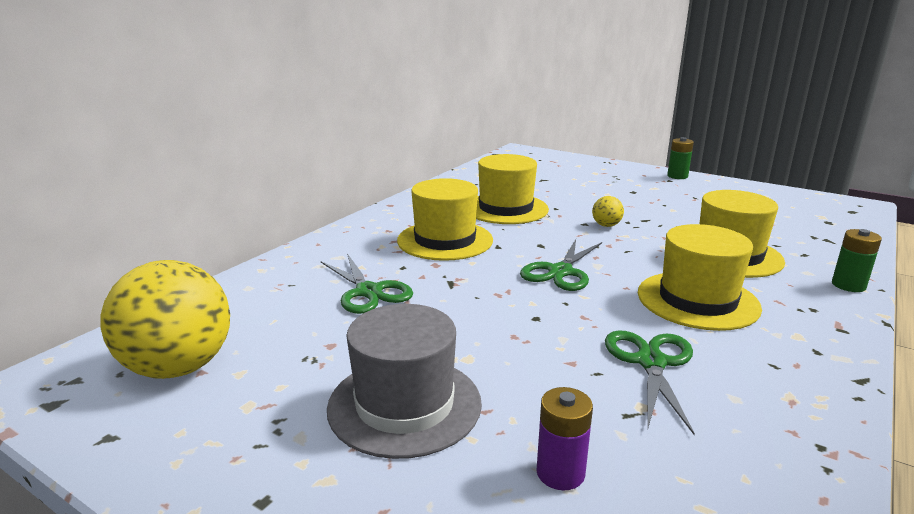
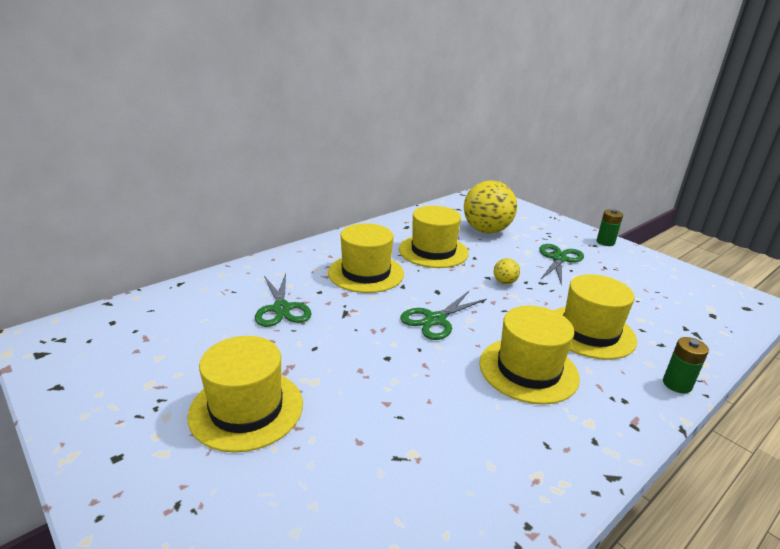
camera: 15 degrees right, 5 degrees up
yellow ball [100,260,230,379] -> yellow ball moved to [464,180,517,233]
grey hat [327,304,482,459] -> yellow hat [188,336,303,453]
purple battery [536,387,593,490] -> none
green scissors [605,330,695,435] -> green scissors moved to [539,244,584,286]

